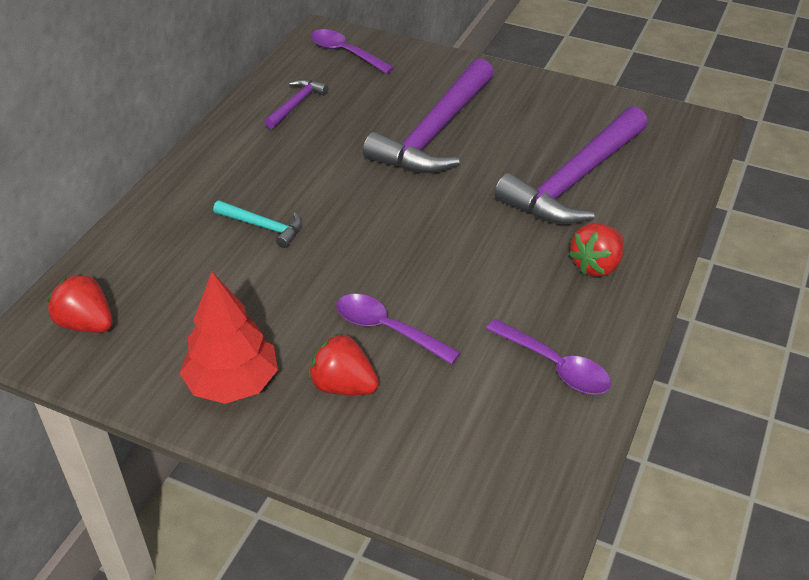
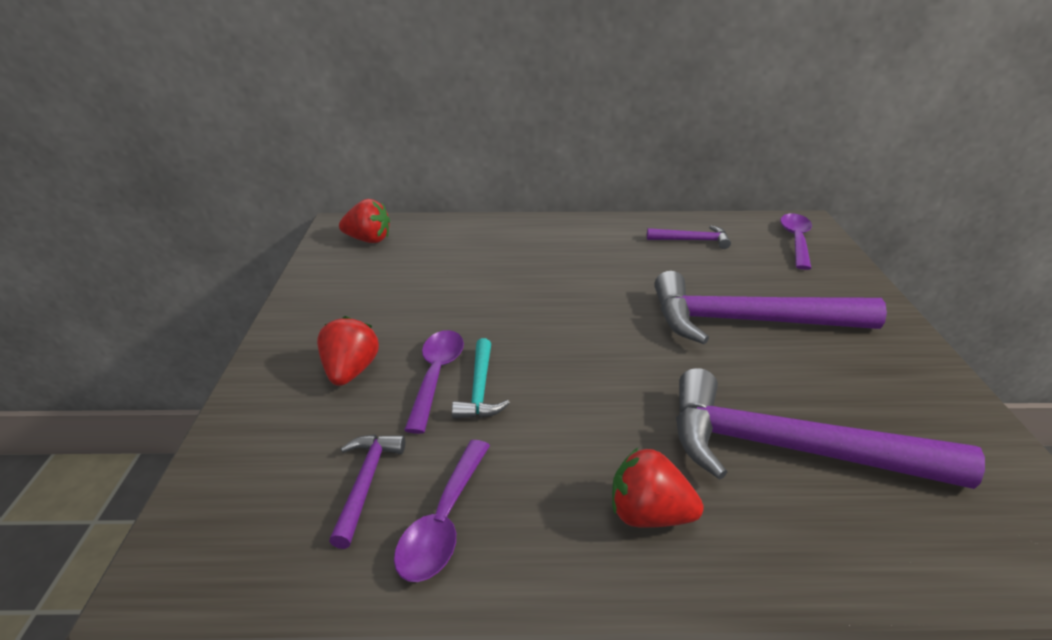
camera: 65 degrees right, 10 degrees down
red strawberry [47,274,113,333] -> red strawberry turned 90 degrees clockwise [339,199,390,243]
red tree [180,272,278,404] -> none
turquoise hammer [213,200,302,248] -> turquoise hammer moved to [452,338,510,419]
none -> purple hammer [329,435,405,549]

